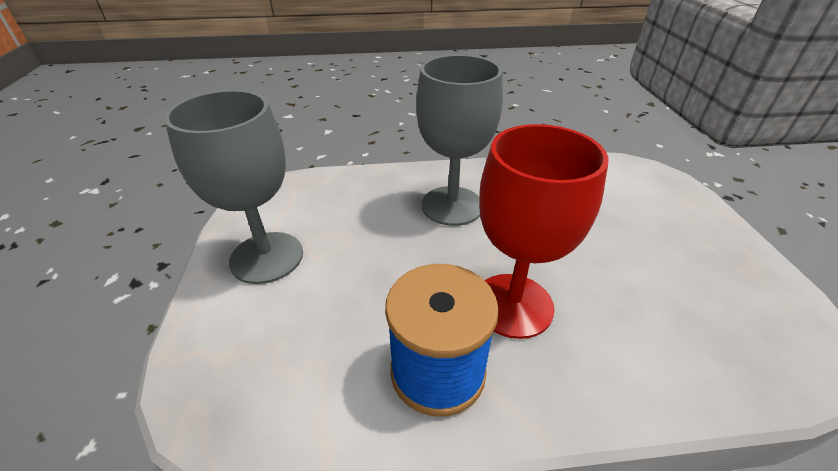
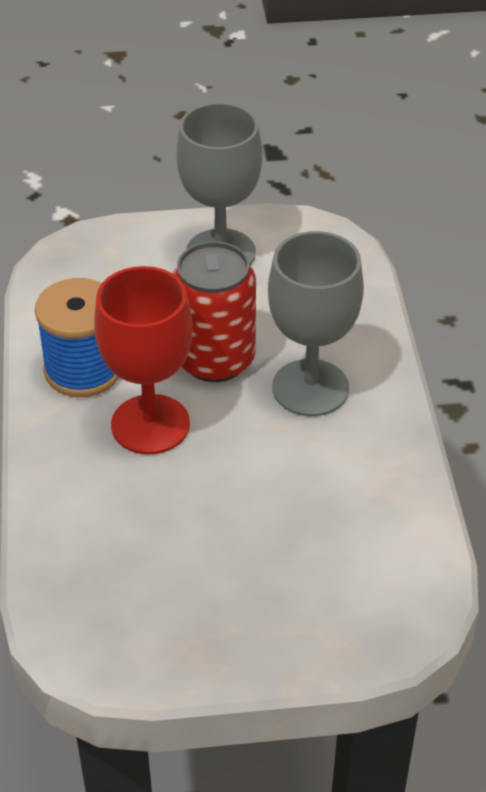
camera: 90 degrees right, 5 degrees up
none -> red can [173,241,256,382]

